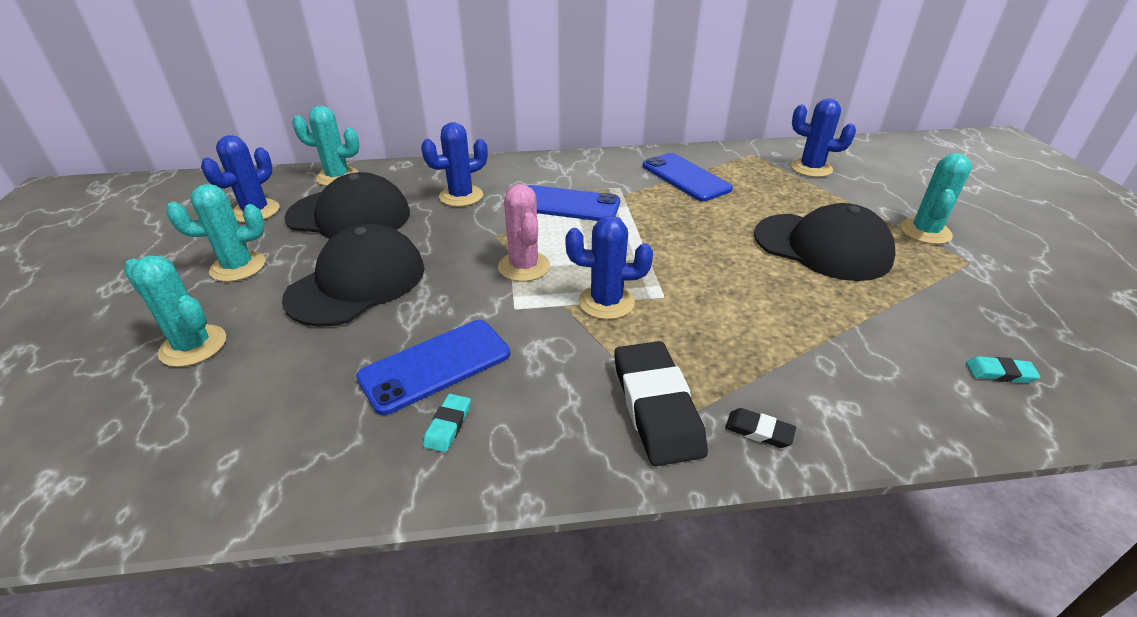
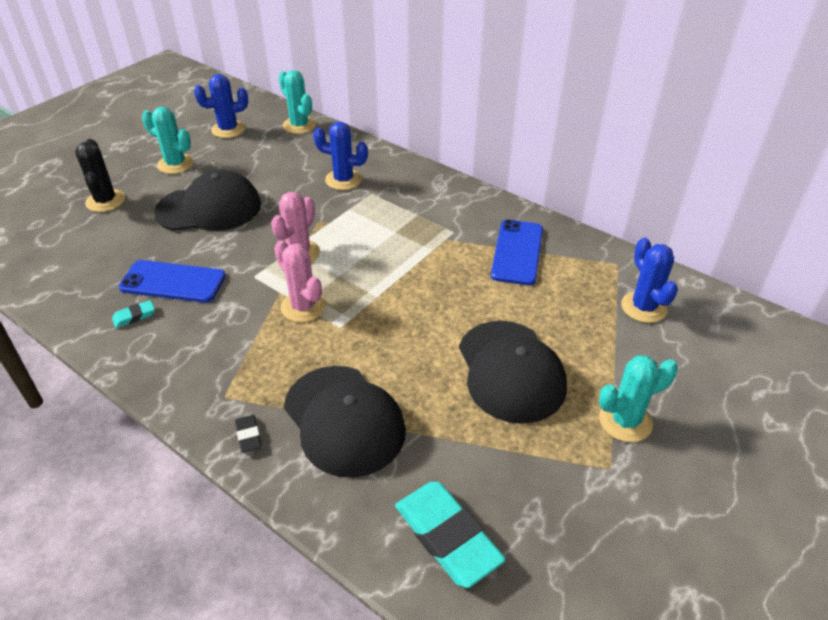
camera: 45 degrees right, 5 degrees up
turquoise cactus [124,256,226,367] -> black cactus [75,139,125,212]
black cap [284,172,410,239] -> black cap moved to [284,366,406,478]
blue phone [528,185,620,221] -> none
blue cactus [565,216,653,320] -> pink cactus [274,240,326,322]
black eraser [614,341,708,466] -> none
turquoise eraser [966,356,1040,383] -> turquoise eraser [395,482,506,588], size x2.25

